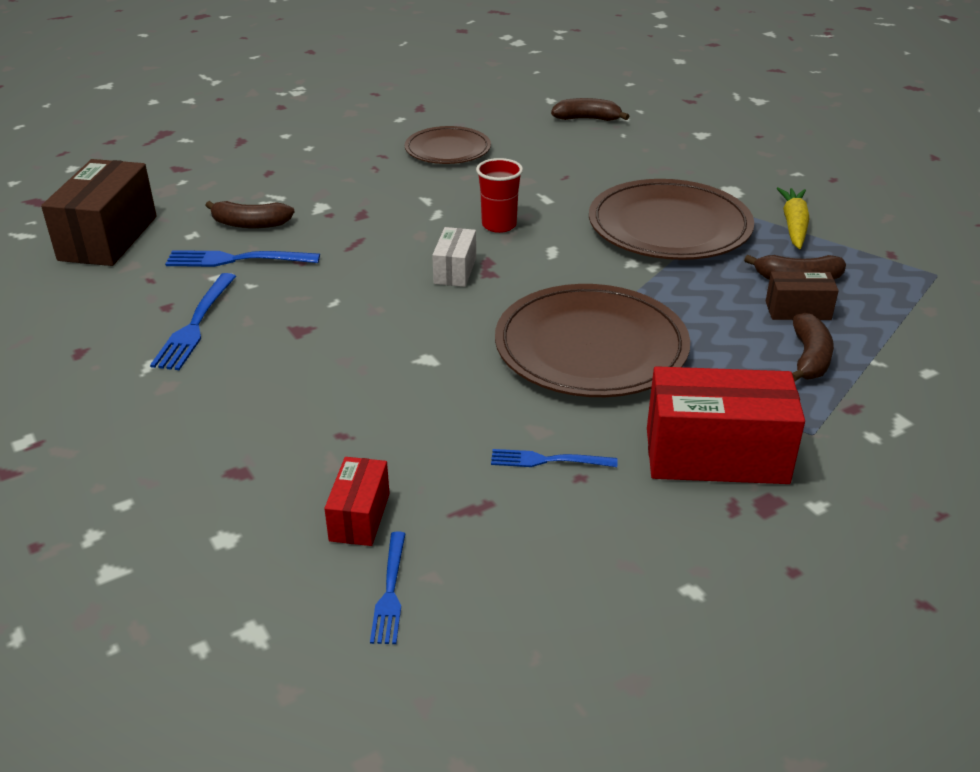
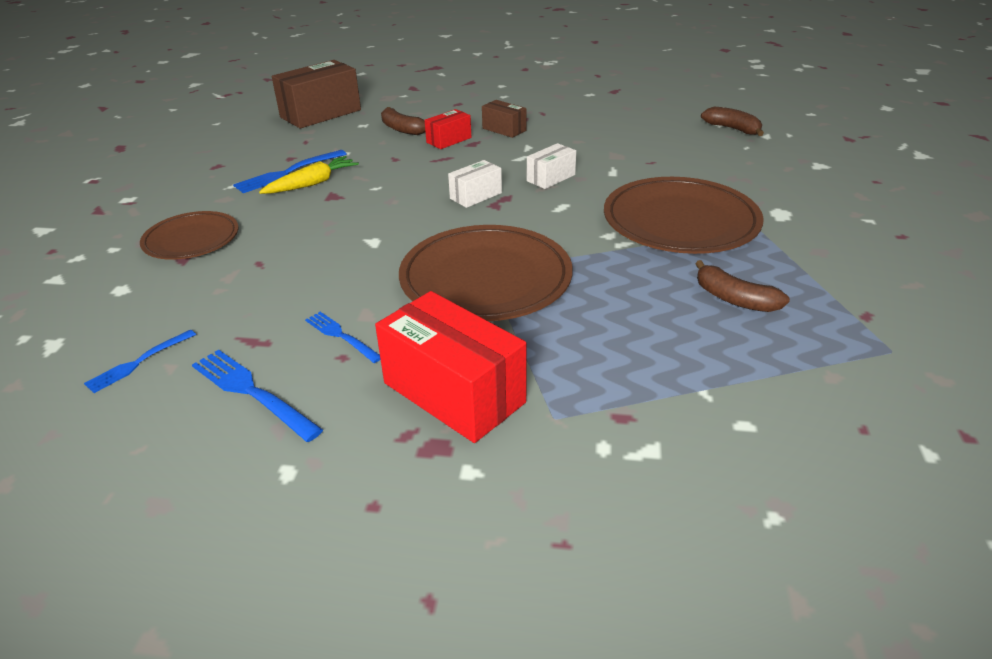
camera: 40 degrees right, 0 degrees up
blue fork [165,250,320,267] -> blue fork moved to [192,350,323,442]
red box [324,457,390,546] -> red box moved to [425,109,471,149]
brown plate [405,126,491,164] -> brown plate moved to [140,211,239,260]
red cup [476,158,523,233] -> white box [527,143,576,189]
brown box [766,272,839,320] -> brown box moved to [482,100,526,138]
yellow carrot [777,187,810,249] -> yellow carrot moved to [259,156,359,194]
brown banana [792,313,834,382] -> none

